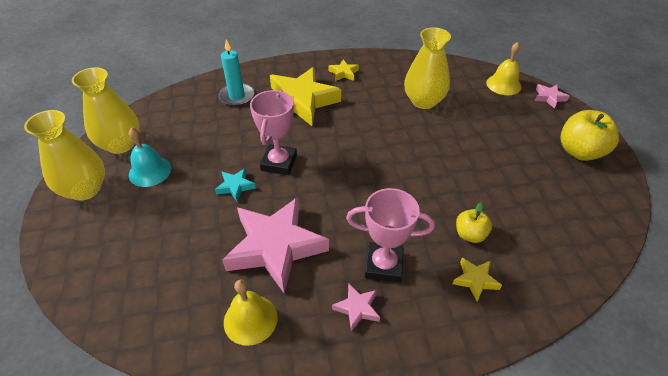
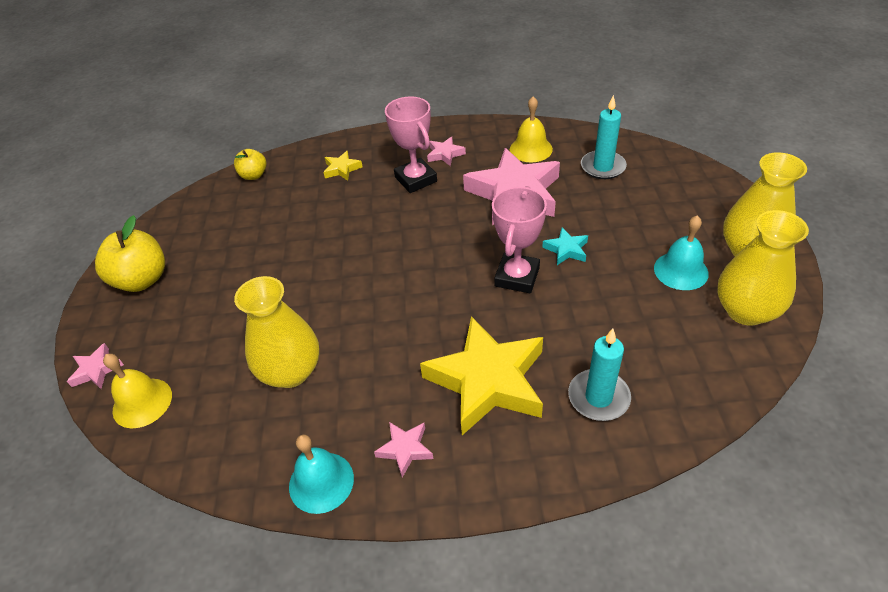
camera: 170 degrees left, 0 degrees up
yellow star [329,59,359,81] -> pink star [374,422,434,478]
pink trophy [346,188,435,282] -> pink trophy turned 45 degrees clockwise [385,96,437,193]
yellow apple [456,202,492,243] -> yellow apple moved to [234,149,267,180]
none -> turquoise bell [289,434,354,514]
none -> turquoise candle [581,95,627,179]

